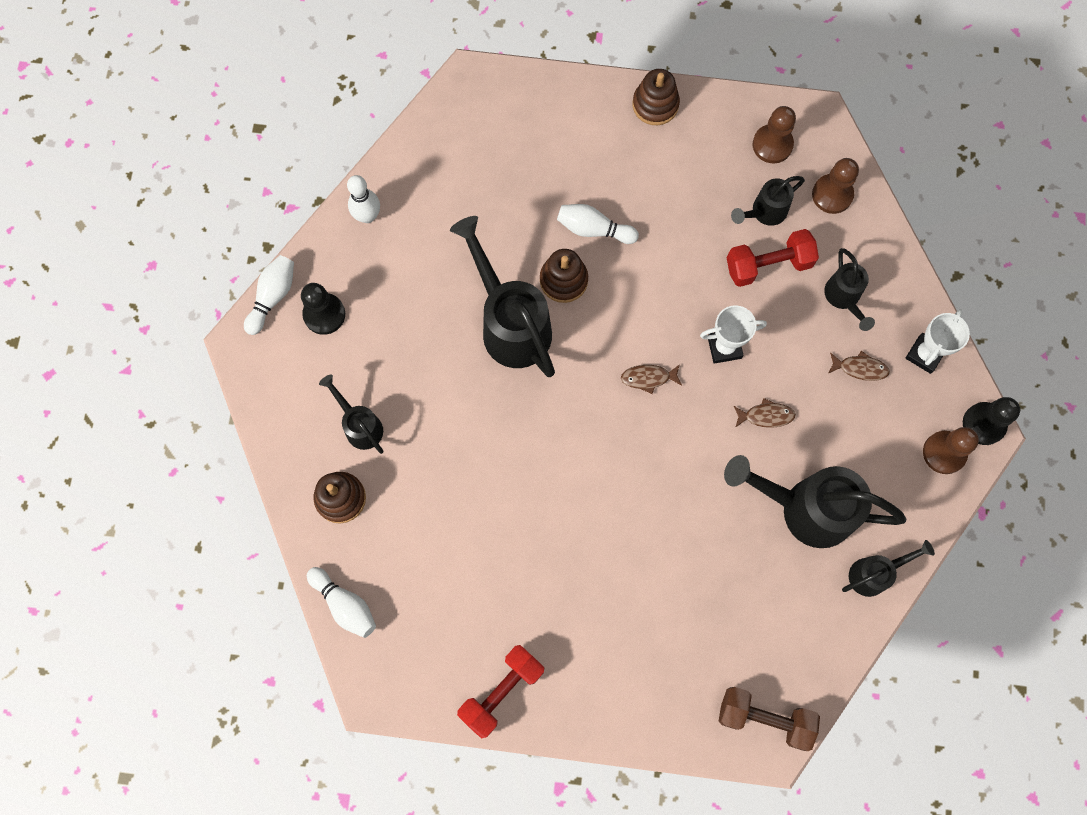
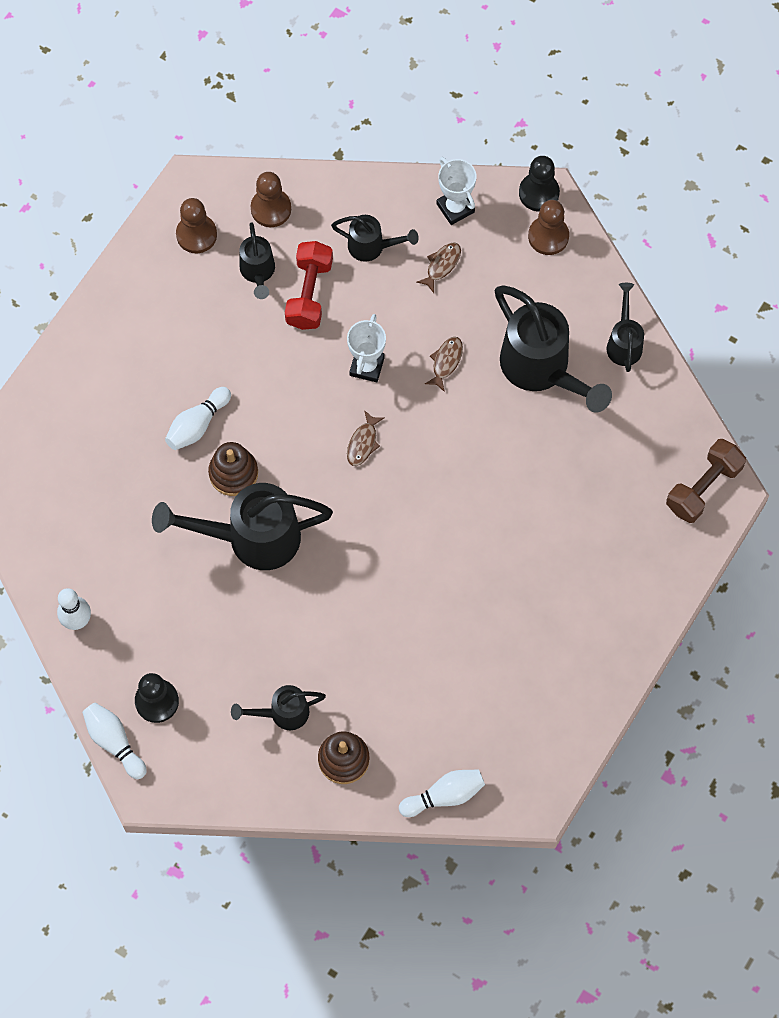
camera: 65 degrees left, 5 degrees down
red dumbbell [457,645,544,739] -> none
brown stacking toy [633,69,680,125] -> none
black watering can [724,455,906,548] -> black watering can turned 75 degrees counterclockwise [495,285,612,413]

